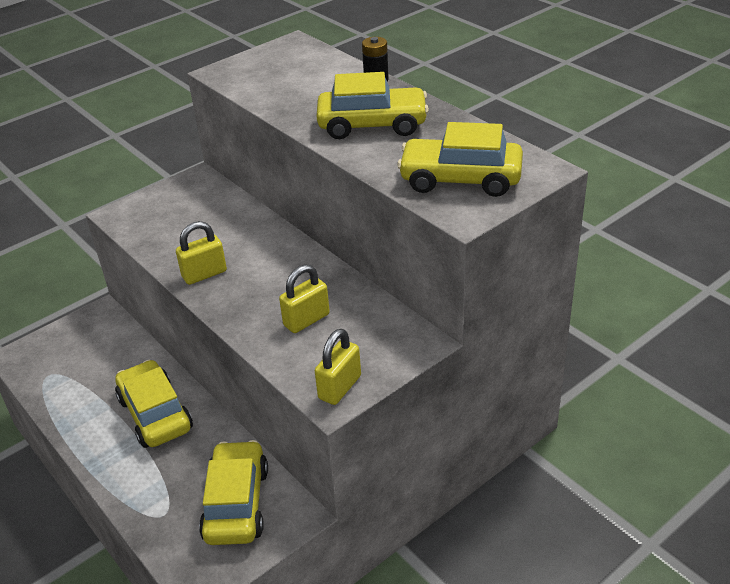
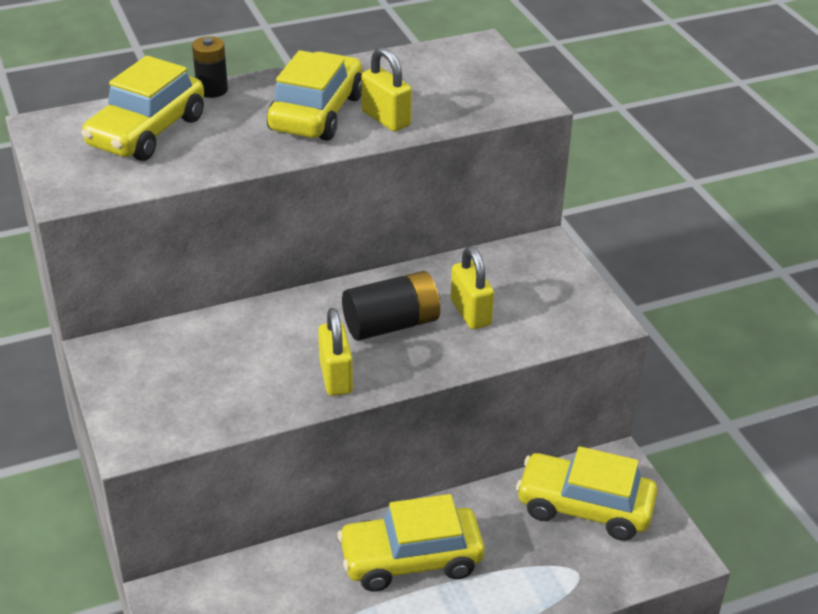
camera: 75 degrees left, 0 degrees up
yellow padlock [315,329,361,405] -> yellow padlock moved to [361,47,412,132]
yellow car [397,122,523,197] -> yellow car moved to [81,56,204,161]
none -> black battery [342,271,440,341]

